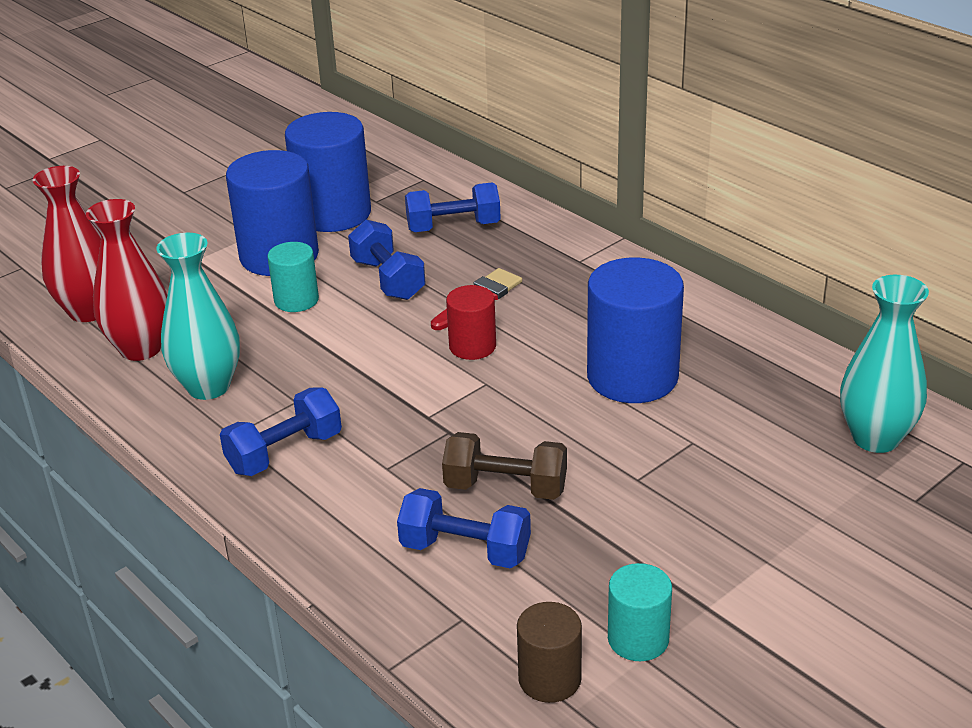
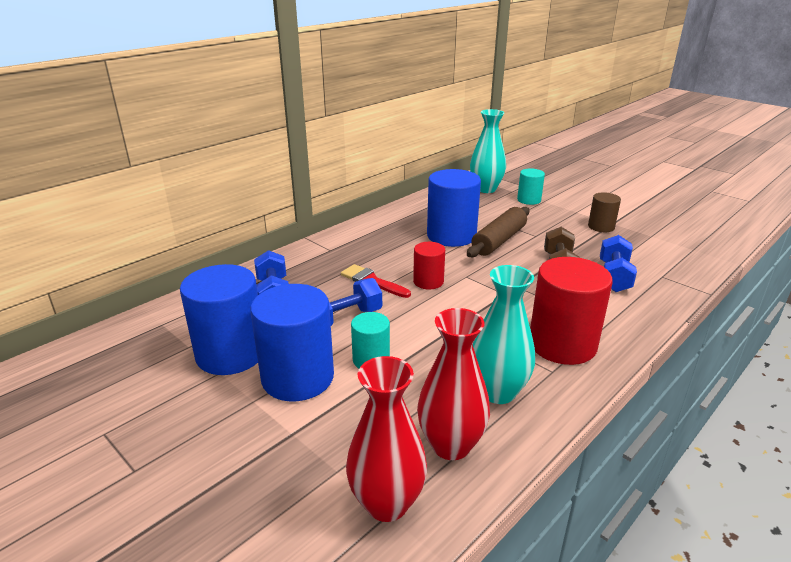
camera: 95 degrees left, 5 degrees down
blue dumbbell [220,388,342,476] -> red cylinder [530,257,613,365]
brown cylinder [517,602,582,703] -> brown cylinder moved to [588,192,621,232]
turquoise cylinder [608,563,672,661] -> turquoise cylinder moved to [517,169,545,205]
none -> brown rolling pin [467,207,530,257]

